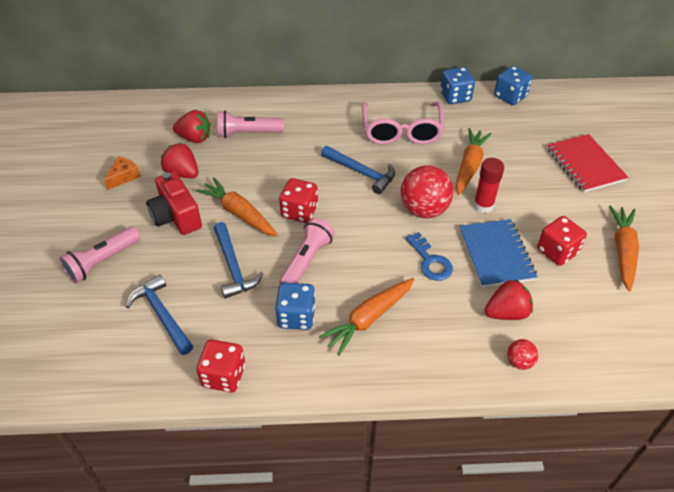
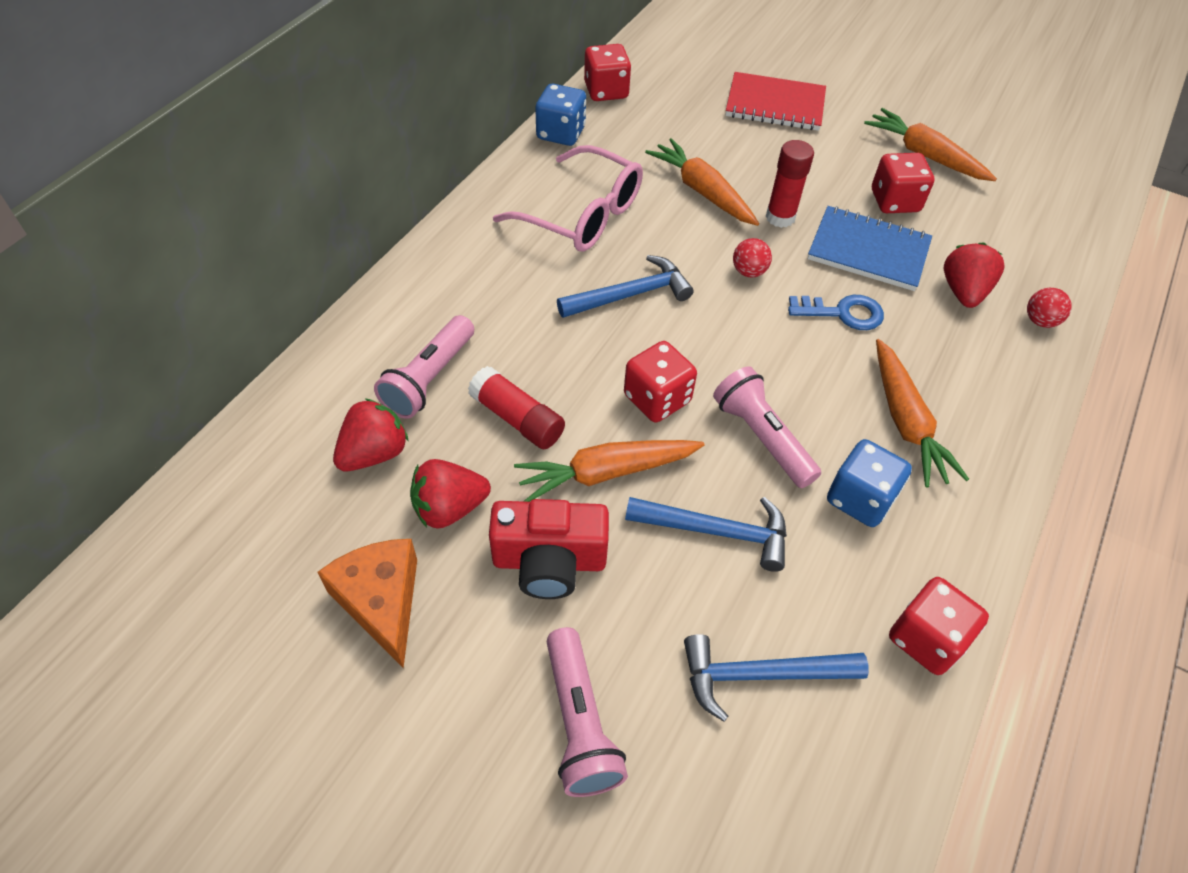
camera: 60 degrees left, 5 degrees up
orange cheese [104,156,141,190] -> orange cheese [317,539,417,668], size x1.58
red ball [401,165,454,218] -> red ball [733,238,772,277], size x0.48
blue dice [494,66,532,105] -> red dice [584,44,631,101]
none -> red glue stick [468,366,565,449]

